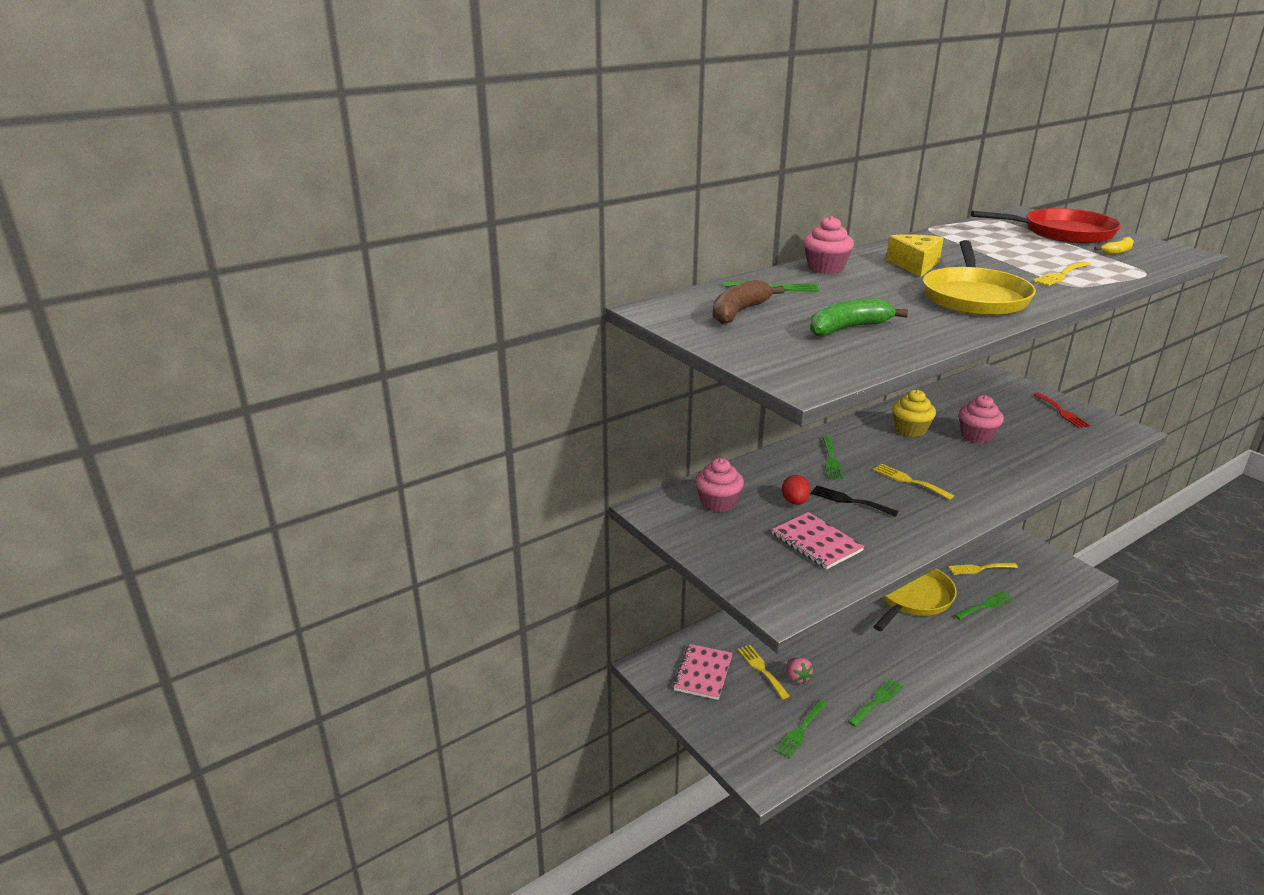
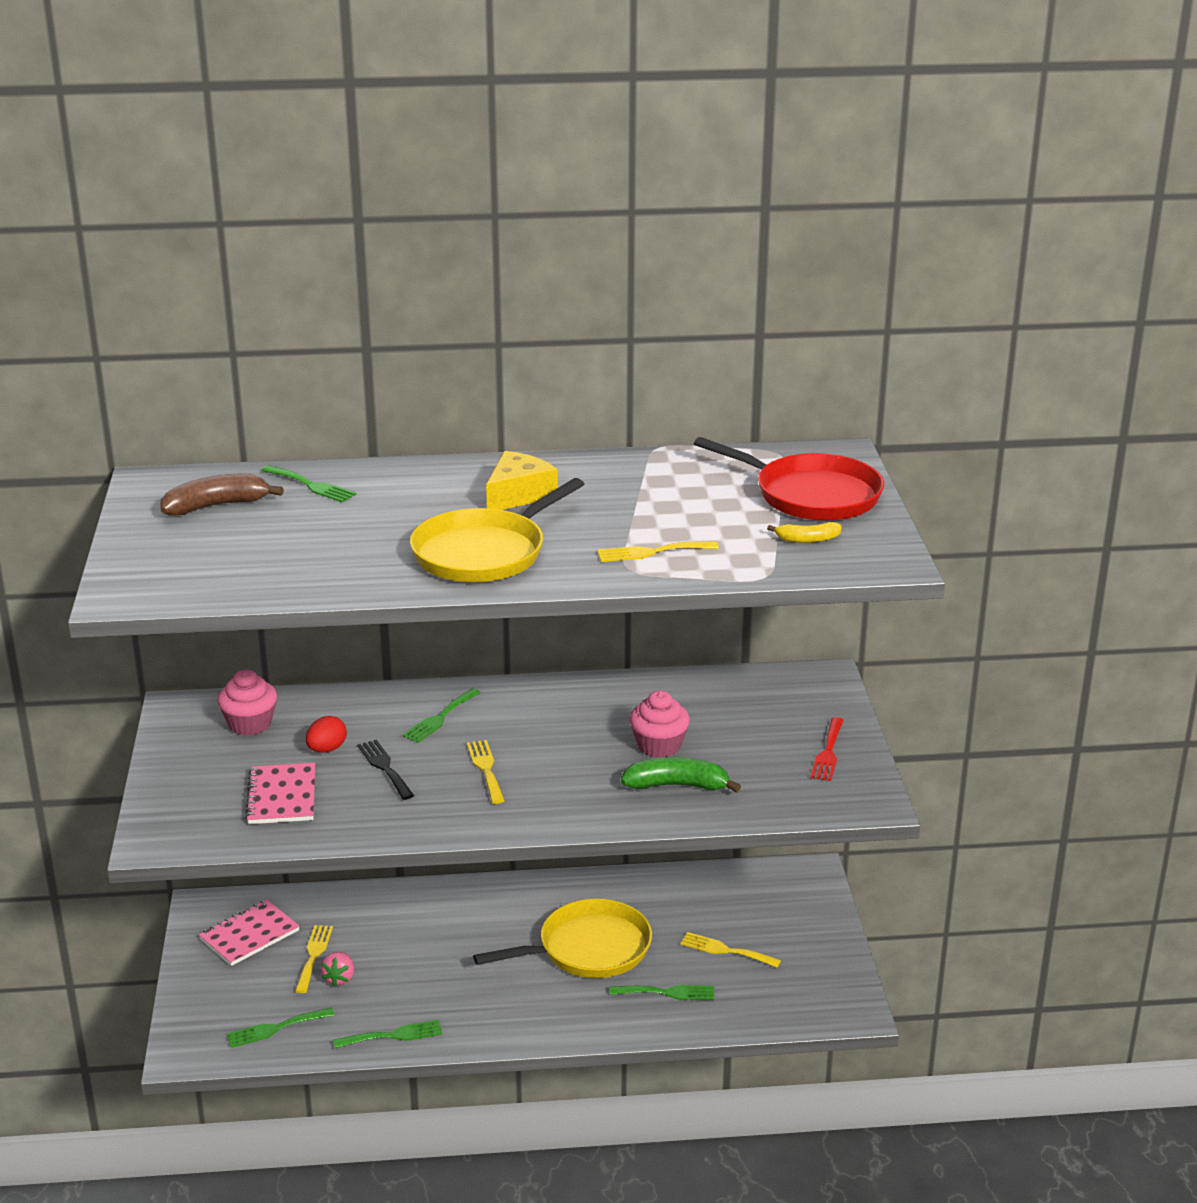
camera: 30 degrees right, 0 degrees up
pink cupcake [804,216,854,274] -> none
green banana [810,298,908,336] -> green banana moved to [621,757,741,793]
yellow cupcake [892,389,936,437] -> none

